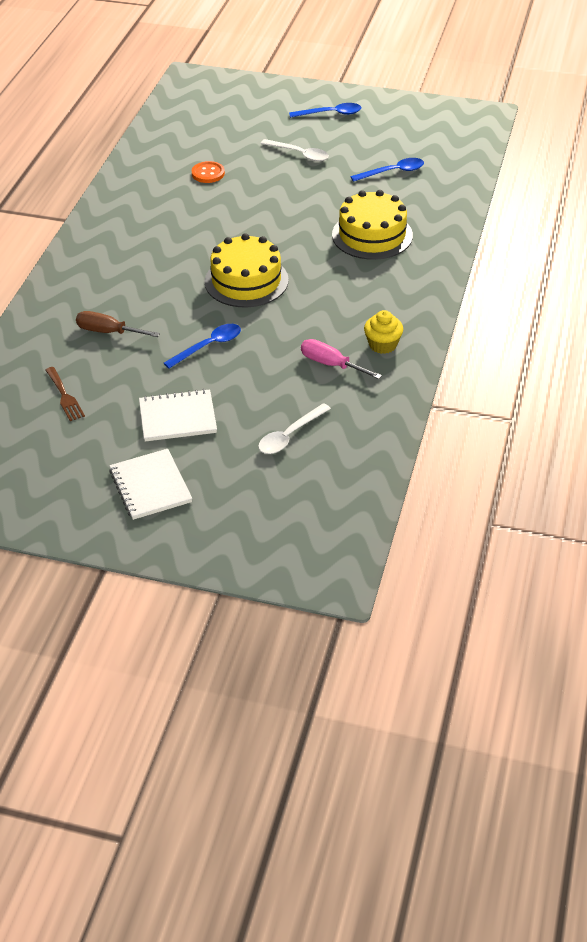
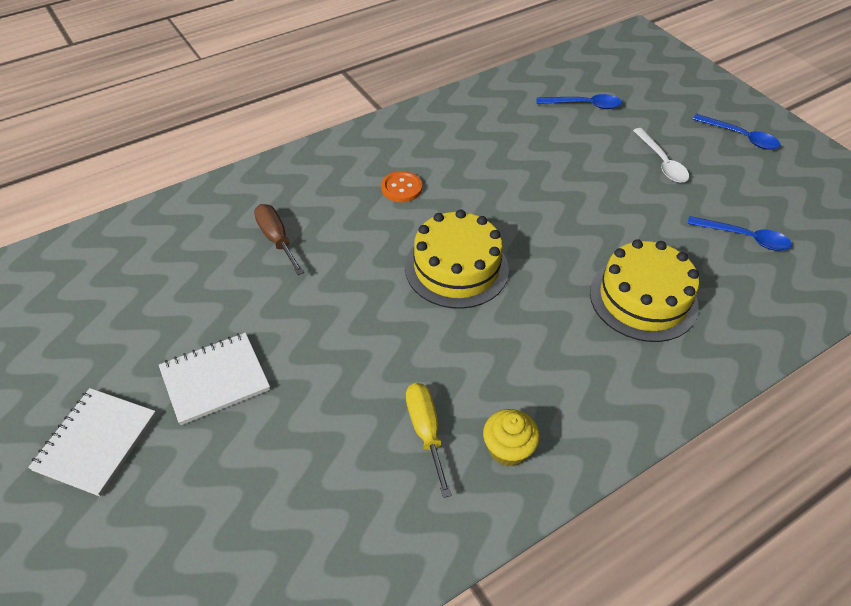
camera: 40 degrees right, 5 degrees up
brown fork [46,367,85,421] -> none
white notebook [139,389,217,442] -> white notebook turned 60 degrees counterclockwise [159,333,270,425]
blue spoon [164,324,241,368] -> blue spoon moved to [536,94,622,109]
orange button [192,161,225,183] -> orange button moved to [381,171,422,202]
white spoon [258,403,331,454] -> none
pink screwdriver [301,339,382,379] -> yellow screwdriver [406,383,452,498]

